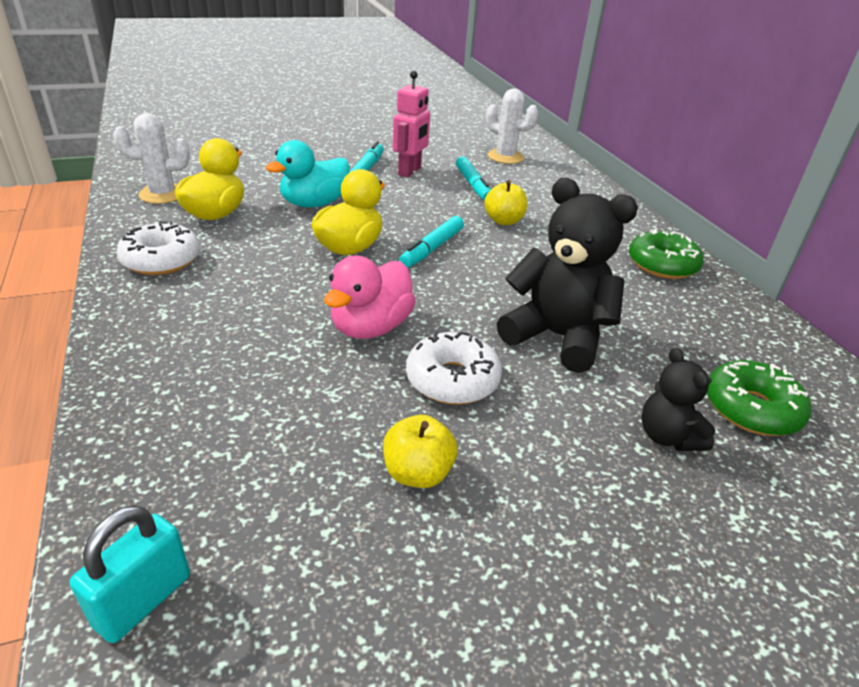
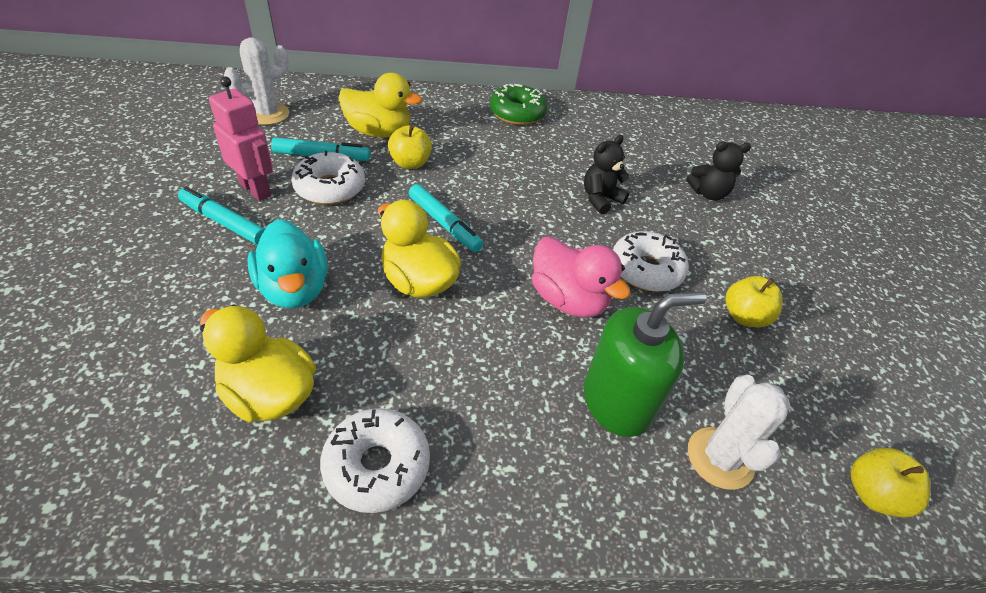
camera: 75 degrees left, 10 degrees up
turquoise padlock [70,505,190,643] -> yellow apple [850,448,930,517]
white cactus [113,113,190,204] -> white cactus moved to [688,375,790,490]
black teddy bear [497,178,638,373] -> black teddy bear [584,135,630,214], size x0.54
green donut [707,360,812,436] -> none
none -> white donut [291,151,365,205]
none -> yellow duck [338,73,422,138]
none -> green soap dispenser [584,292,706,437]

